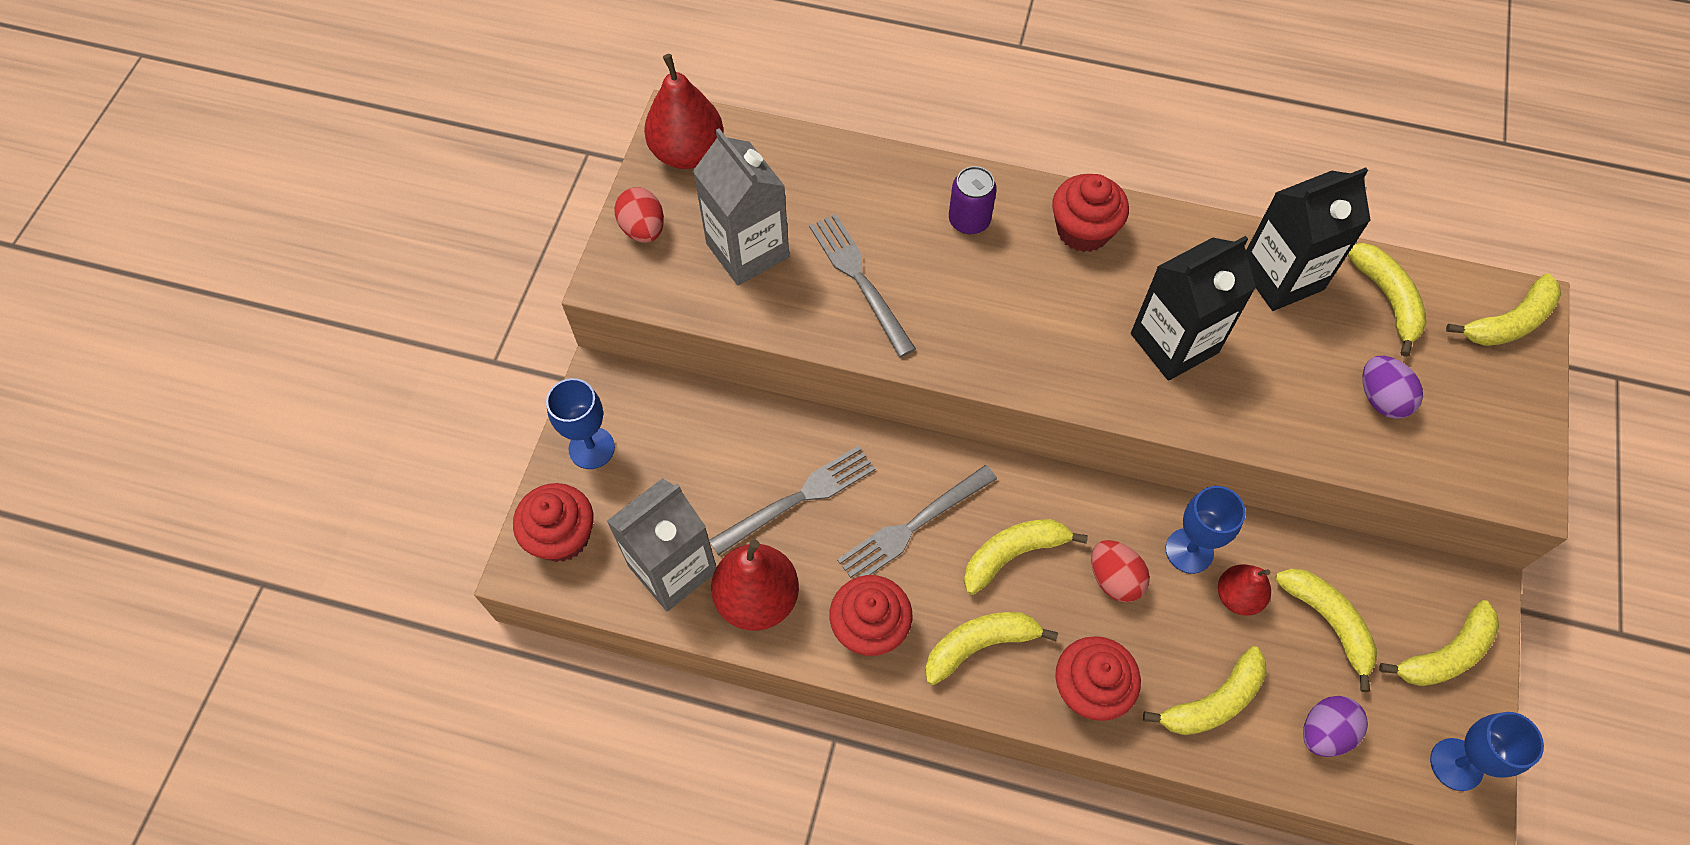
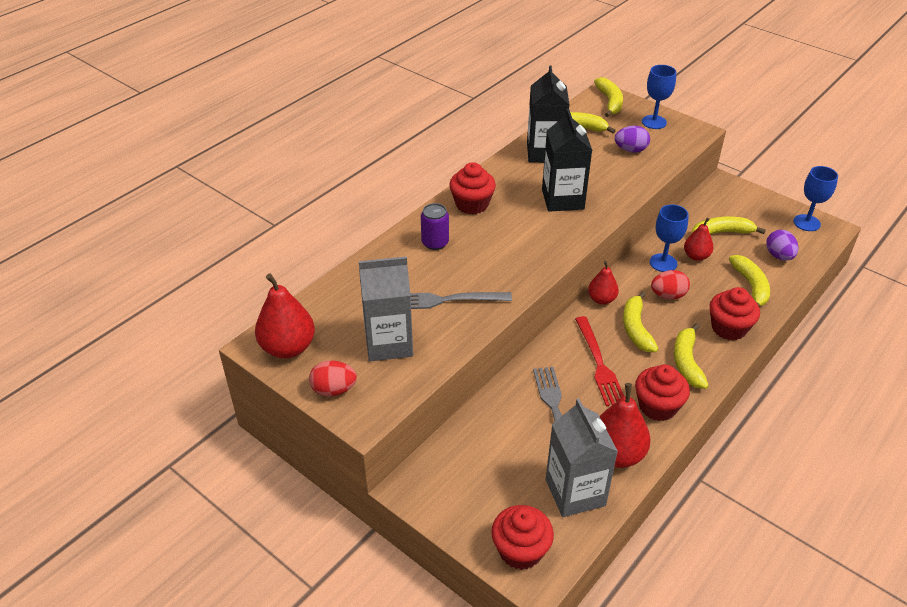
camera: 65 degrees left, 20 degrees down
blue goblet [546,378,615,469] -> blue goblet moved to [642,65,676,129]
grey fork [837,465,997,578] -> red fork [575,316,624,407]
yellow banana [1379,600,1499,686] -> none
none -> red pear [588,261,619,305]

